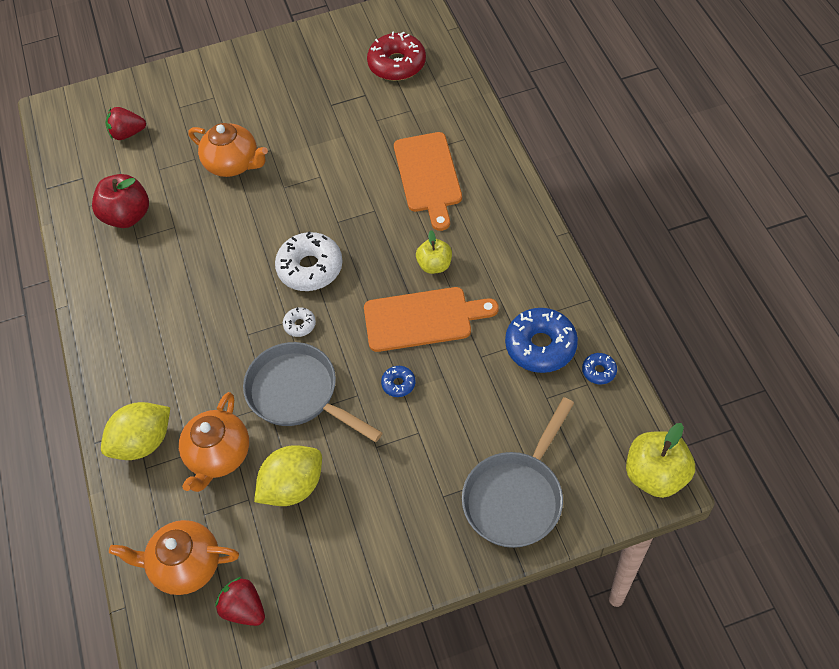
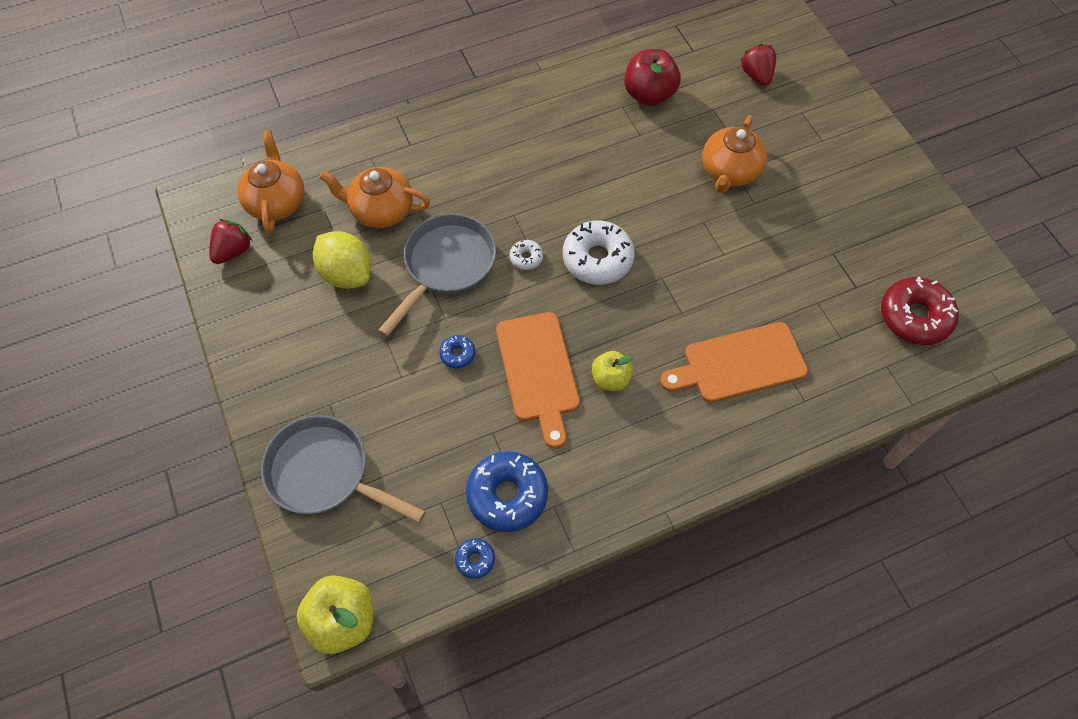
camera: 80 degrees right, 5 degrees up
yellow lemon [101,402,170,460] -> none

